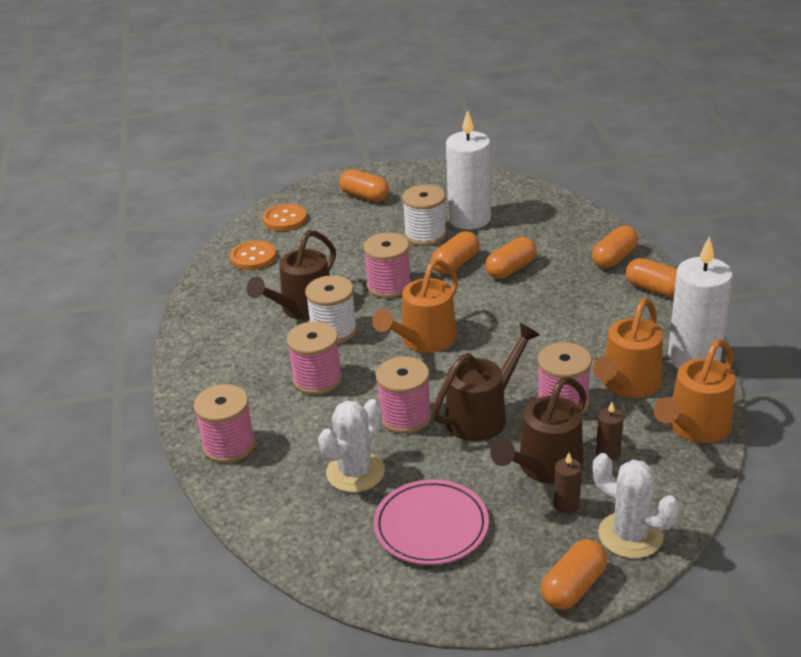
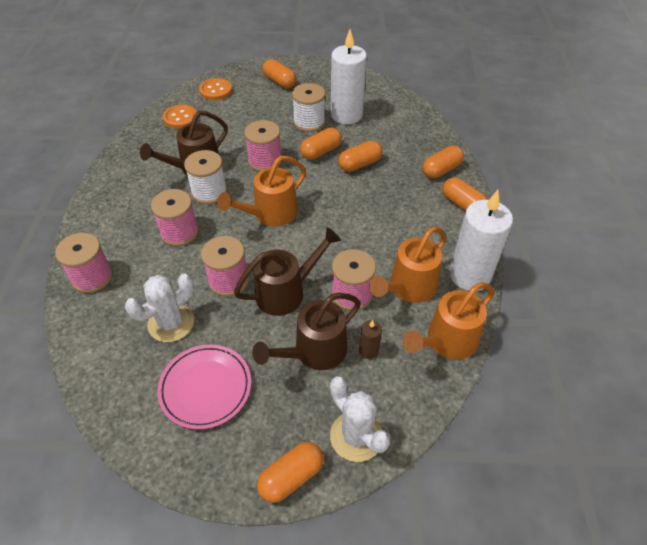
camera: 10 degrees right, 15 degrees up
brown candle [554,453,582,514] -> none

